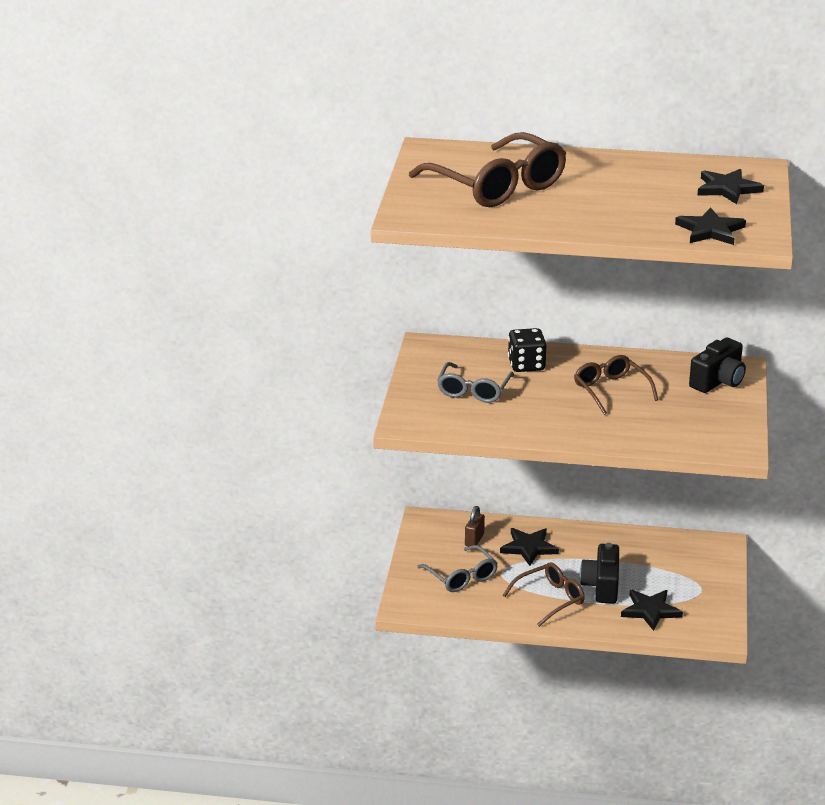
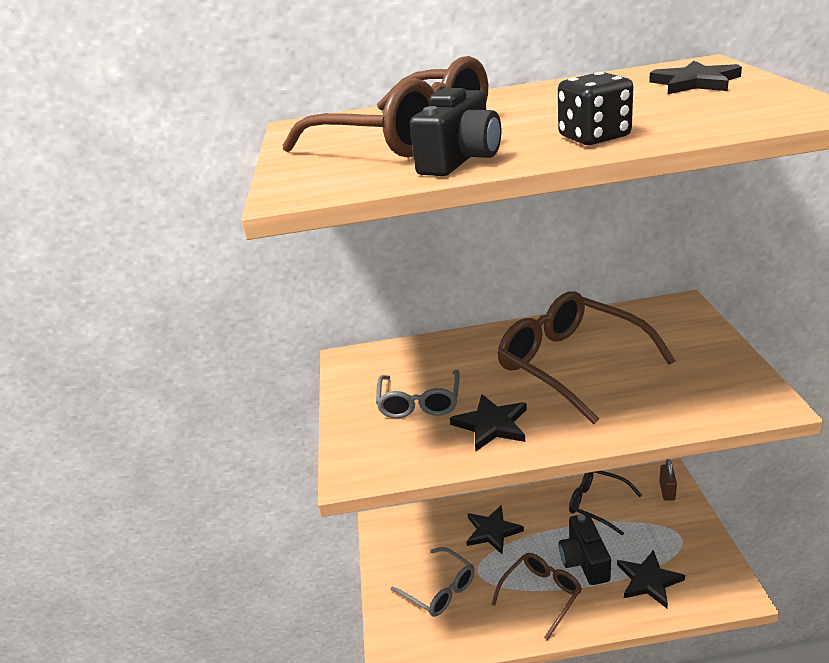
camera: 10 degrees left, 0 degrees up
brown padlock [465,506,485,547] -> brown padlock moved to [659,459,677,501]
black dice [508,328,546,372] -> black dice moved to [558,72,634,145]
brown glasses [574,355,658,415] -> brown glasses [498,291,676,424], size x1.73
black star [675,207,746,245] -> black star moved to [450,394,527,451]
black camera [689,338,746,393] -> black camera moved to [410,88,501,176]
none -> black glasses [569,471,642,535]

